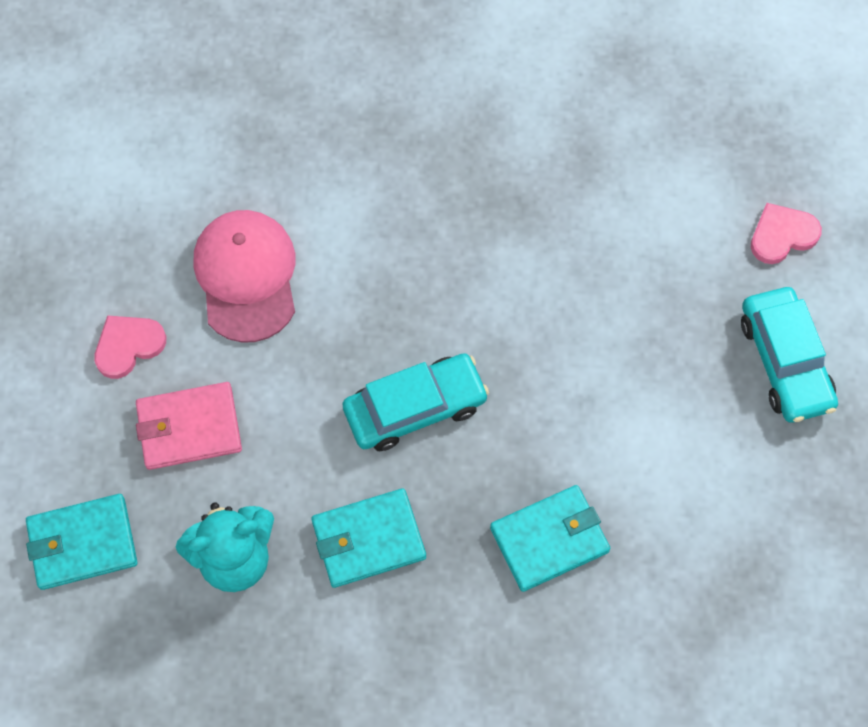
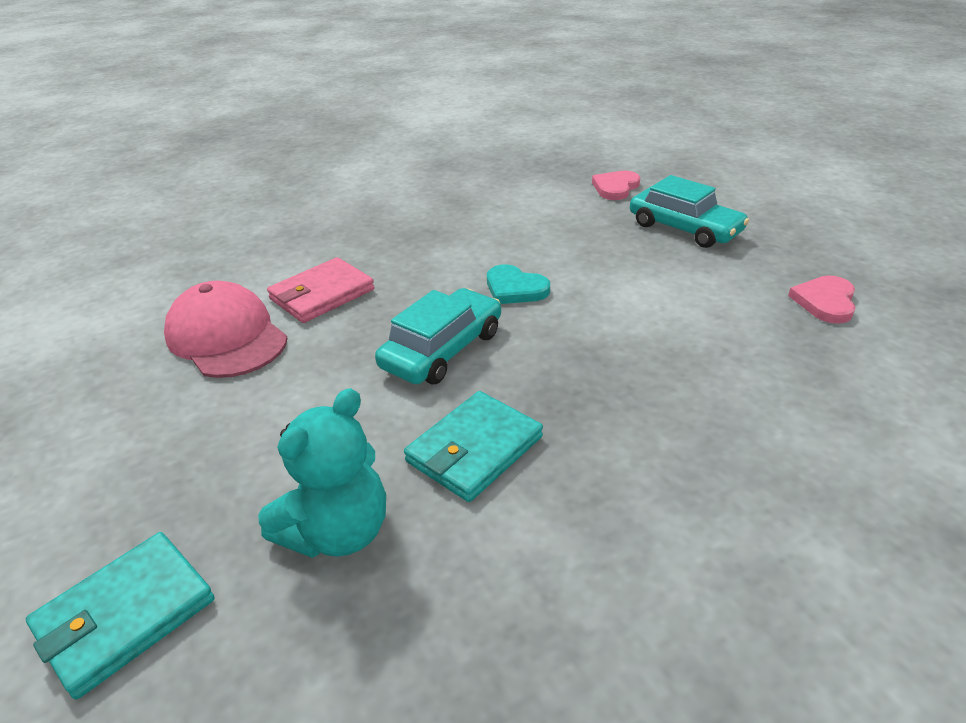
camera: 30 degrees left, 30 degrees down
pink heart [94,315,166,379] -> pink heart moved to [788,275,855,324]
pink wallet [136,382,242,470] -> pink wallet moved to [267,257,375,323]
turquoise wallet [490,485,610,592] -> none
none -> turquoise heart [487,264,550,304]

